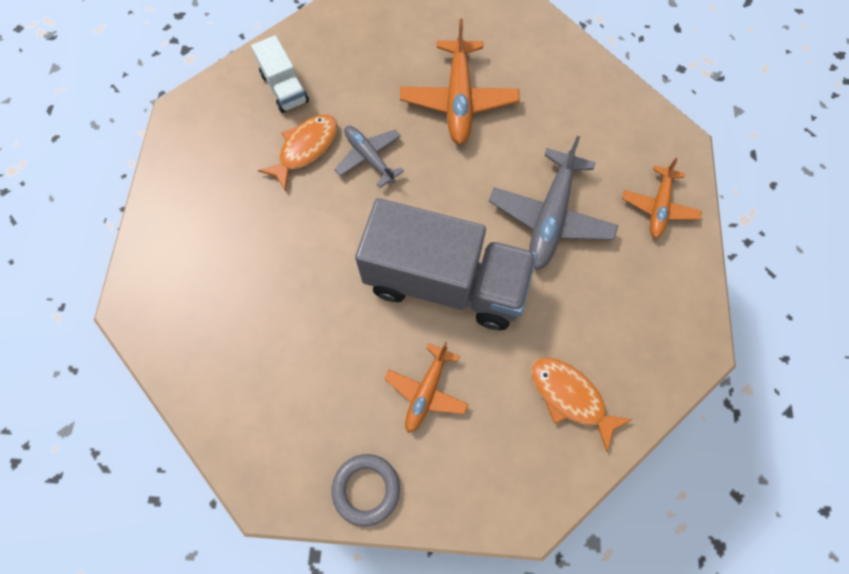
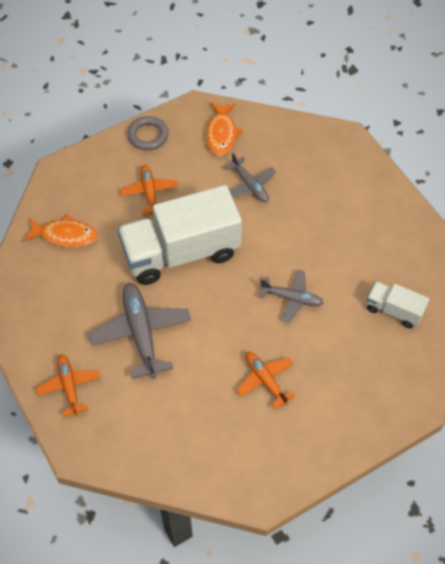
camera: 145 degrees right, 10 degrees down
orange fish [258,114,338,191] -> orange fish moved to [206,102,243,156]
grey truck [355,198,537,330] -> white truck [117,185,242,285]
orange plane [400,19,520,145] -> orange plane [236,352,296,409], size x0.61
none -> grey plane [225,153,276,202]

